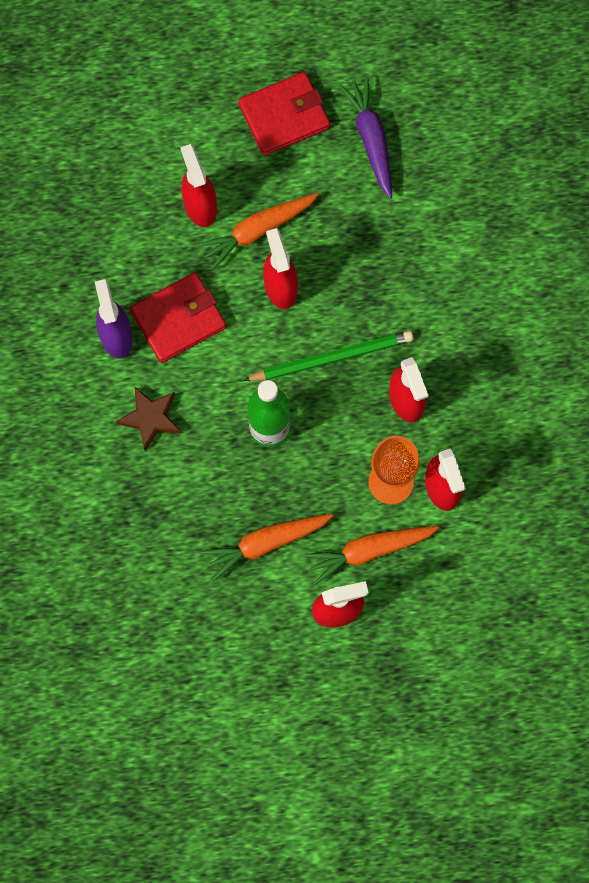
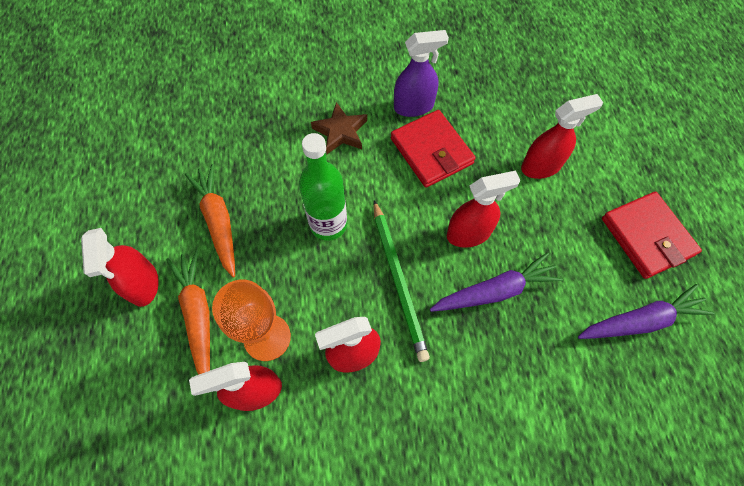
camera: 90 degrees right, 10 degrees down
orange carrot [197,193,319,270] -> none
none -> purple carrot [430,252,563,312]

